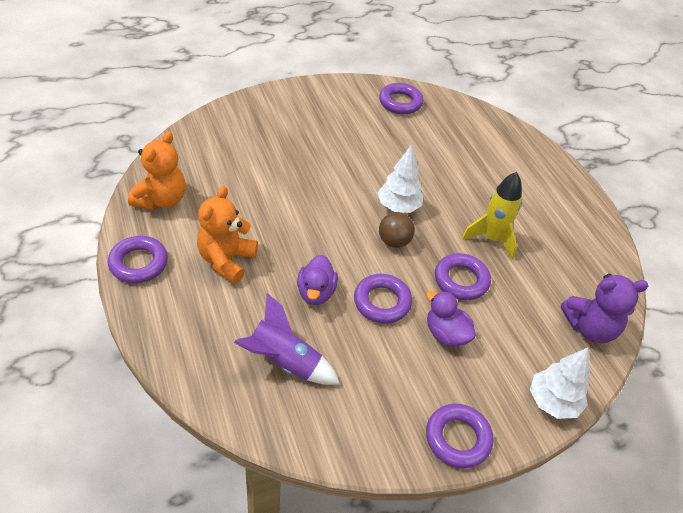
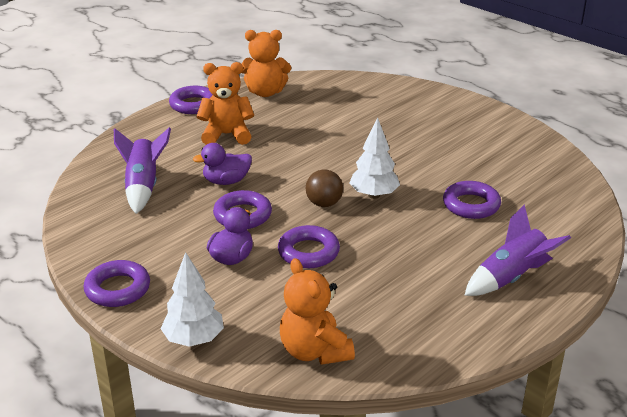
camera: 70 degrees right, 15 degrees down
purple ring [379,83,423,114] -> purple ring moved to [443,181,501,219]
yellow rocket [462,172,522,260] -> none
purple teddy bear [561,274,648,343] -> orange teddy bear [280,258,355,365]
none -> purple rocket [464,204,571,296]

